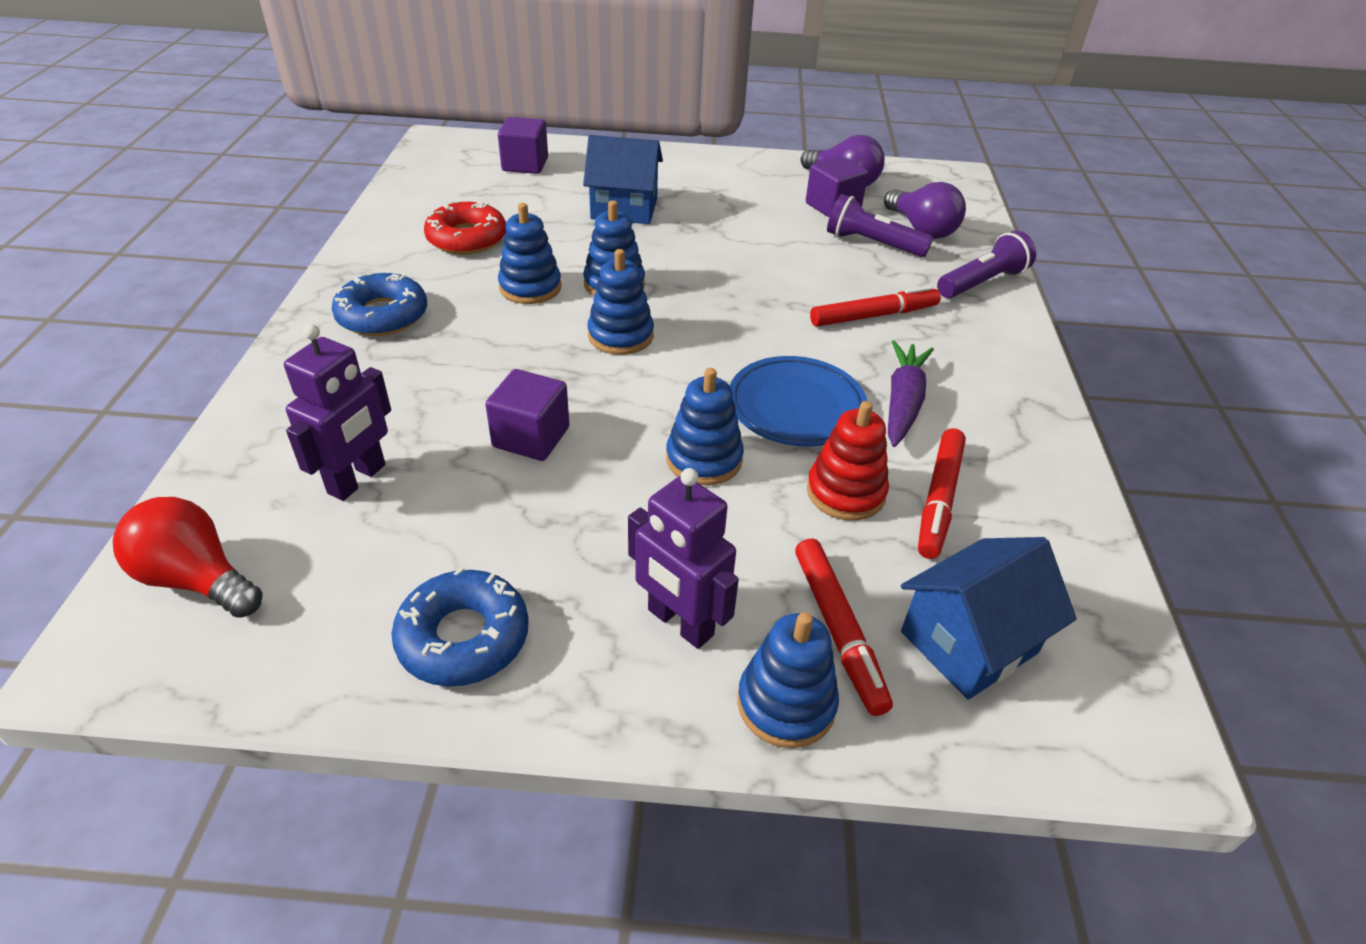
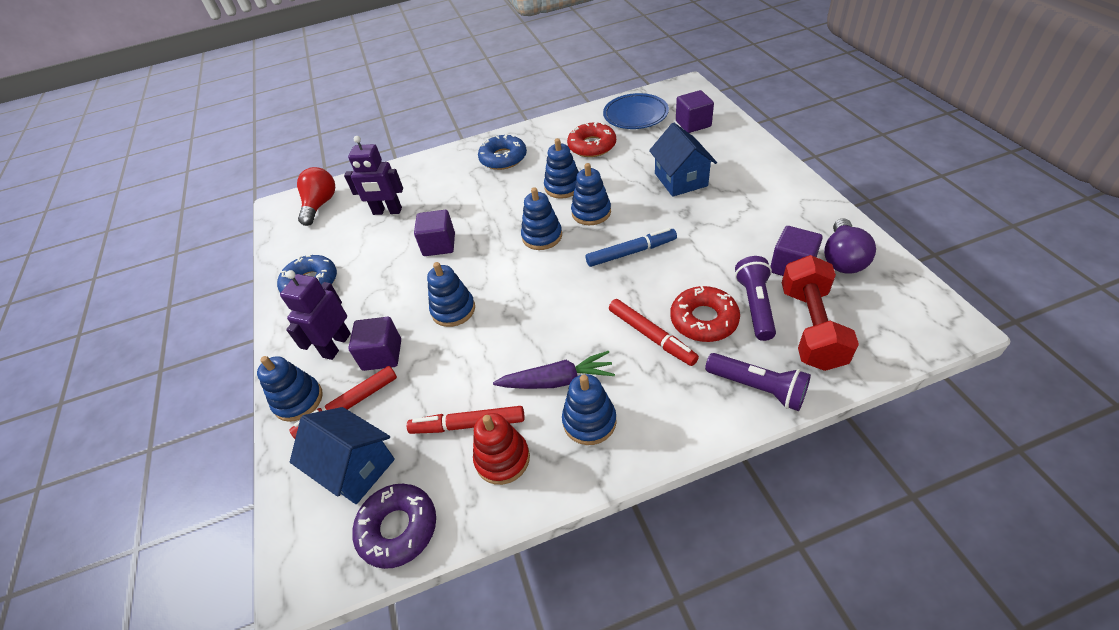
camera: 75 degrees right, 5 degrees up
blue plate [730,356,867,446] -> blue plate moved to [603,93,669,129]
red stacking toy [807,401,889,521] -> red stacking toy moved to [473,413,530,485]
purple light bulb [884,182,966,239] -> red dumbbell [782,255,859,371]
none -> purple cube [348,317,401,371]
none -> purple donut [352,484,436,569]
none -> blue stacking toy [562,374,617,445]
none -> blue marker [586,228,677,267]
none -> red donut [670,286,740,342]

